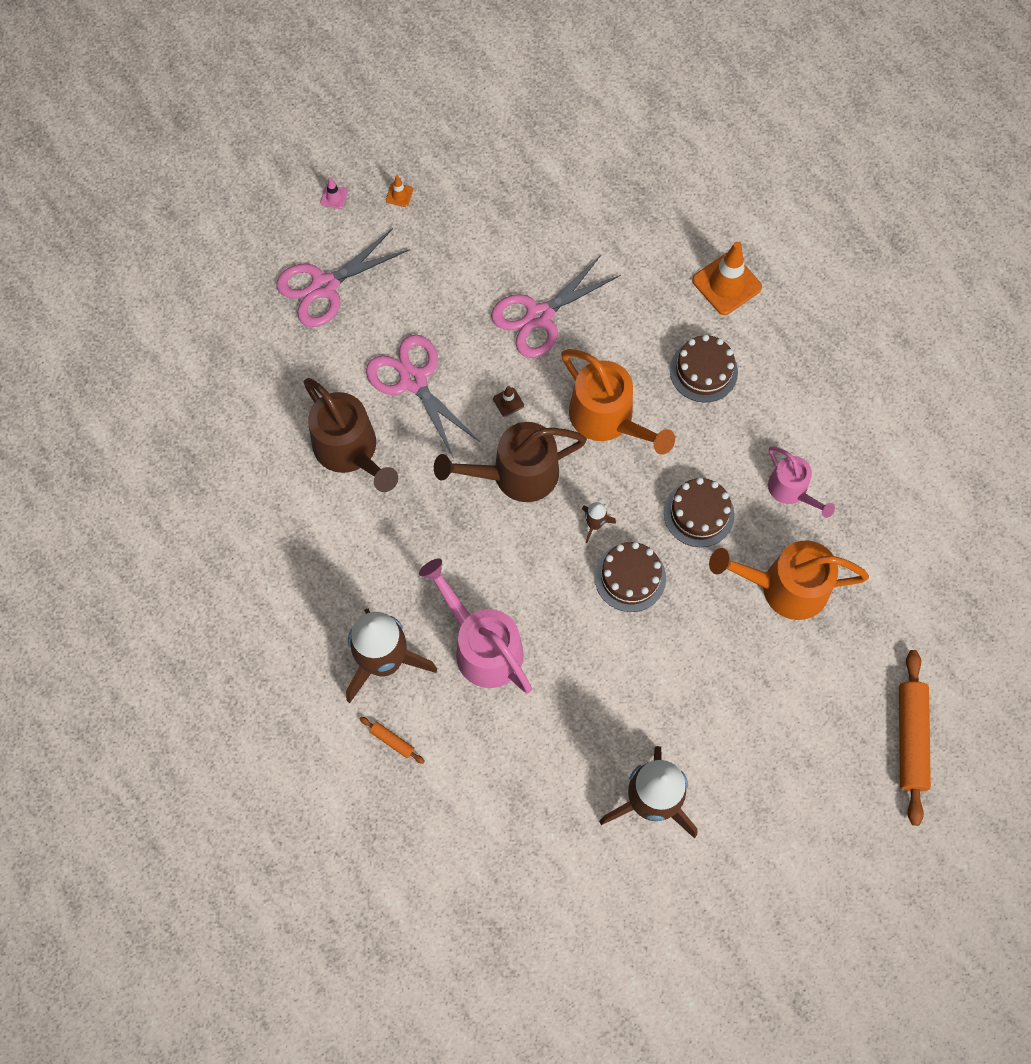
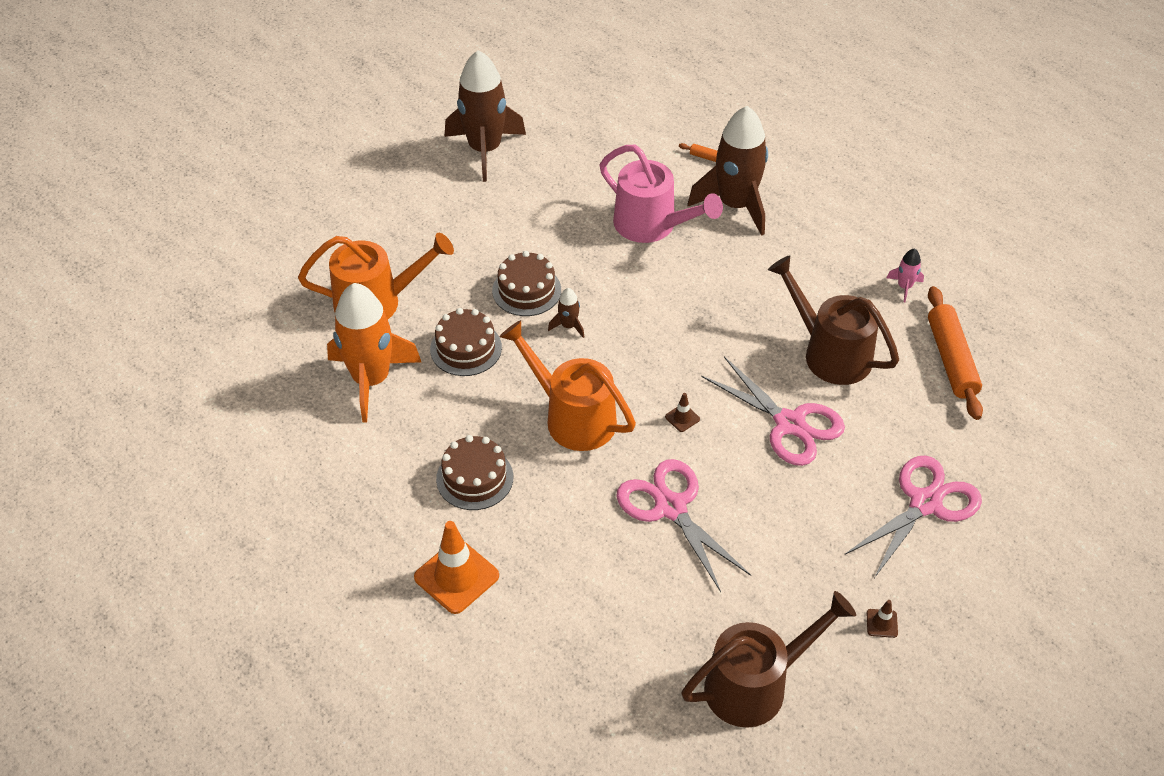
camera: 170 degrees right, 20 degrees down
pink traffic cone [320,177,348,209] -> none
orange traffic cone [386,175,413,207] -> brown traffic cone [866,600,898,638]
brown watering can [434,422,587,502] -> brown watering can moved to [681,591,856,728]
pink scissors [491,254,621,358] -> pink scissors turned 75 degrees counterclockwise [616,459,751,592]
pink watering can [768,447,835,518] -> orange rocket [327,283,421,423]
orange rolling pin [899,650,931,826] -> orange rolling pin moved to [928,286,983,420]
none -> pink rocket [887,249,924,302]

